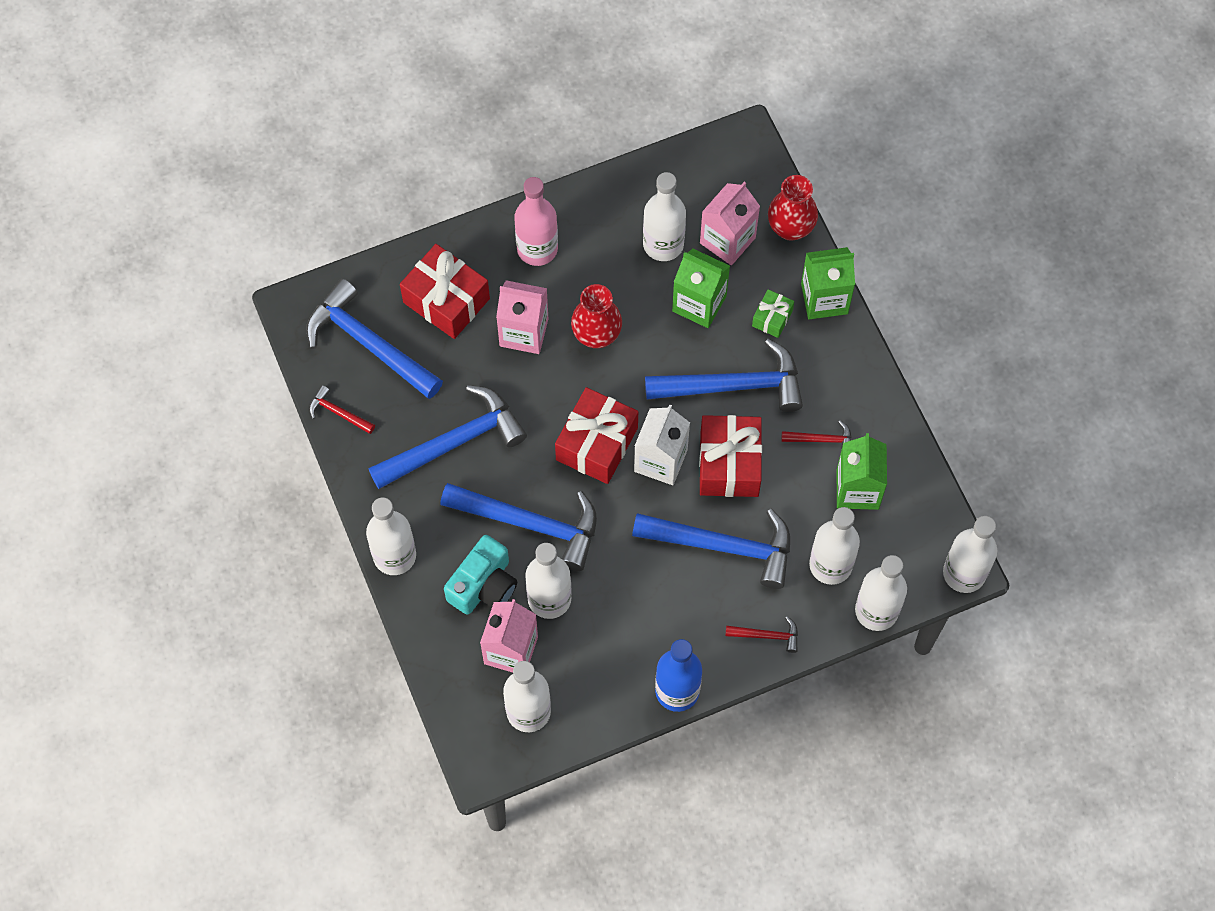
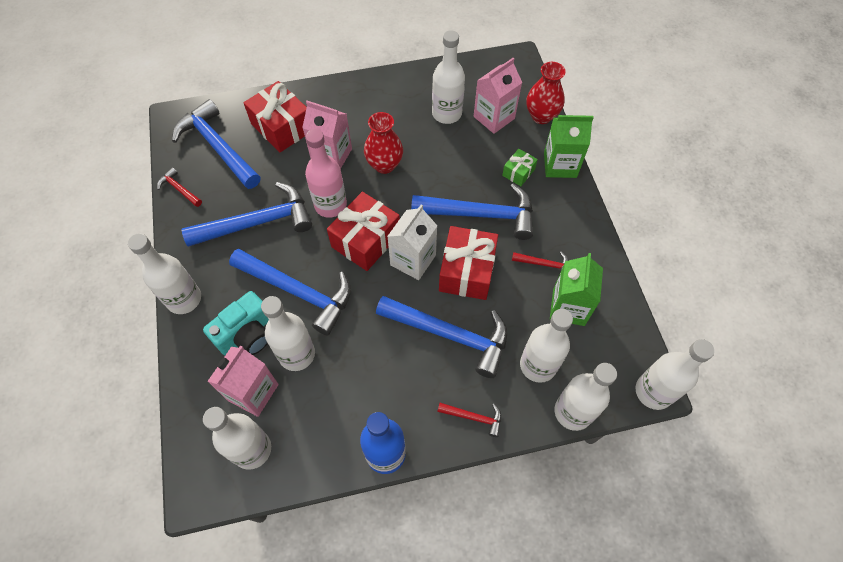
camera: 10 degrees right, 5 degrees down
pink bottle [514,177,558,266] -> pink bottle moved to [305,129,347,218]
green carton [672,248,730,328] -> none

